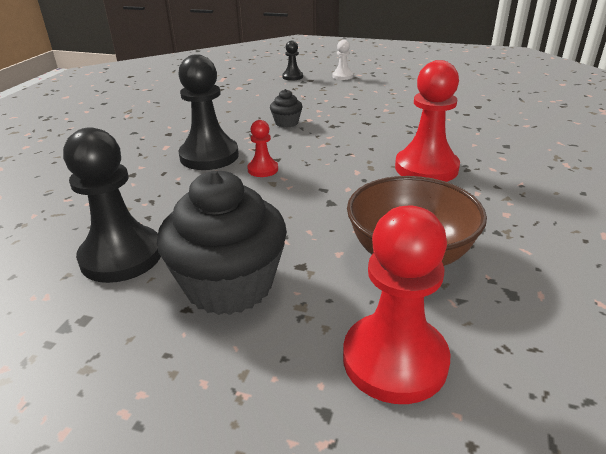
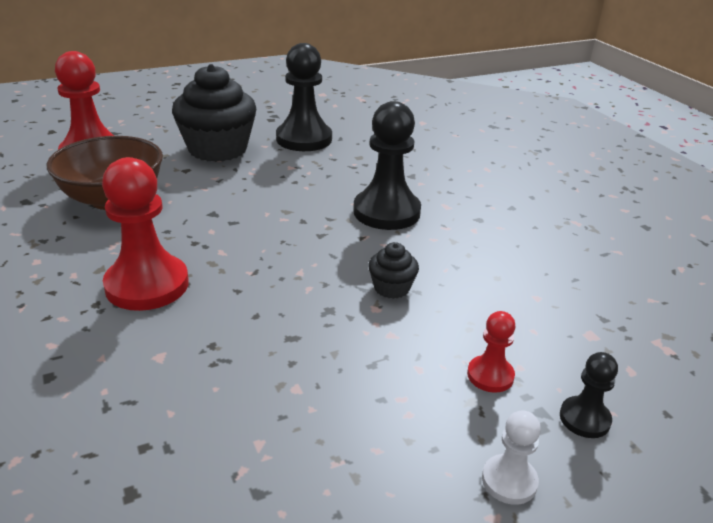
camera: 135 degrees right, 0 degrees up
red pawn [247,120,278,177] -> red pawn moved to [467,311,515,393]

